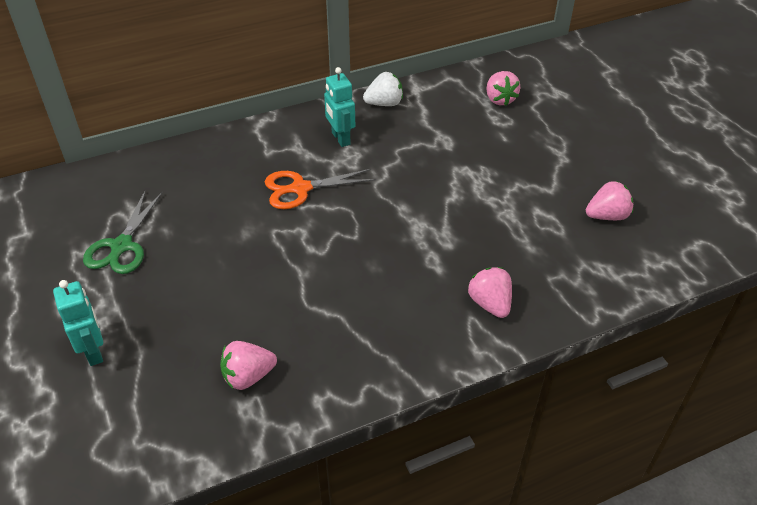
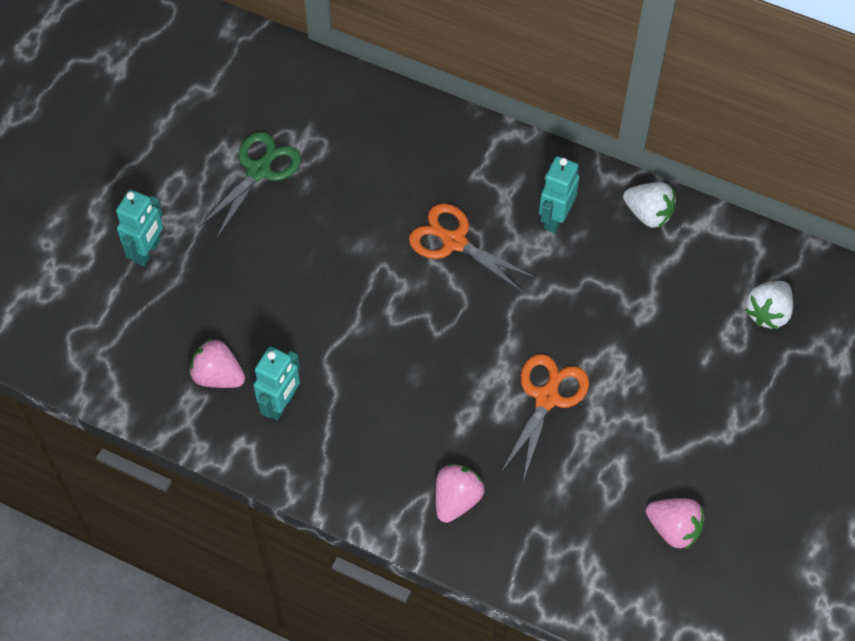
camera: 50 degrees right, 15 degrees up
green scissors [83,190,163,274] -> green scissors turned 150 degrees clockwise [198,132,301,238]
pink strawberry [486,71,521,106] -> white strawberry [745,281,793,329]
none -> turquoise robot [253,347,300,421]
none -> orange scissors [501,354,589,481]

